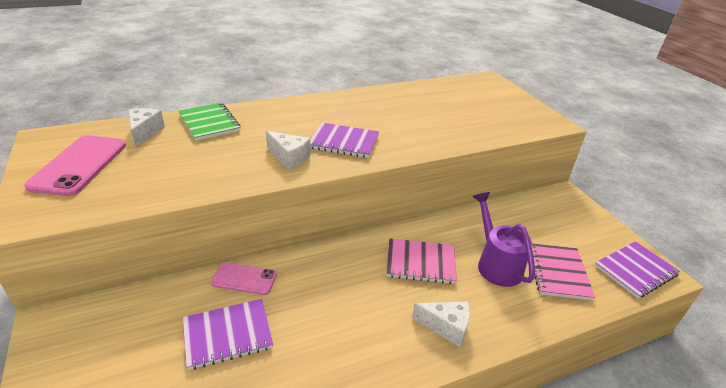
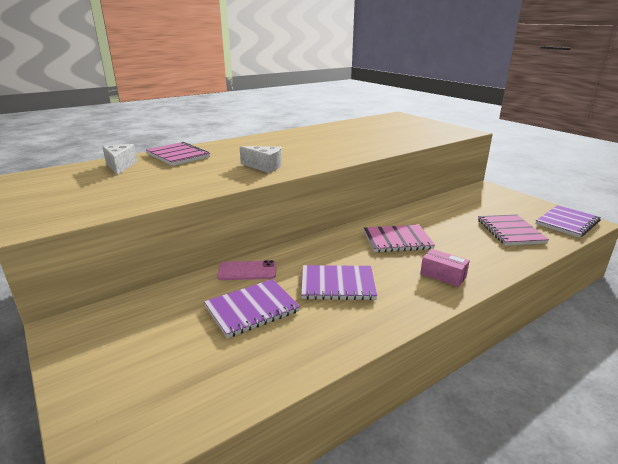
camera: 10 degrees left, 10 degrees down
pink phone [24,135,126,196] -> none
green notebook [179,103,241,141] -> pink notebook [146,142,210,166]
purple notebook [310,123,379,158] -> purple notebook moved to [301,265,377,300]
white cheese [412,301,470,347] -> pink box [420,249,470,287]
purple watering can [473,192,535,287] -> none

